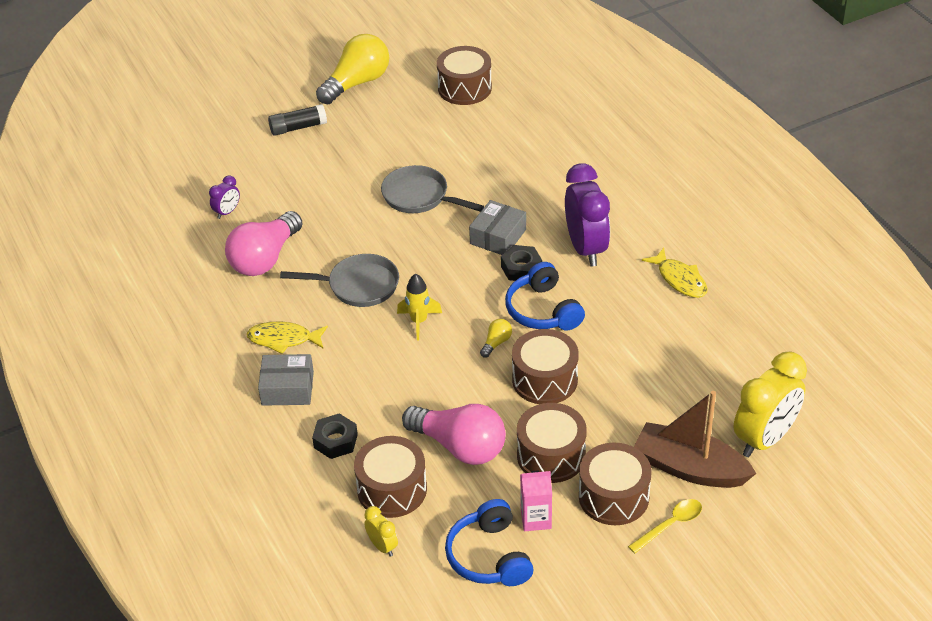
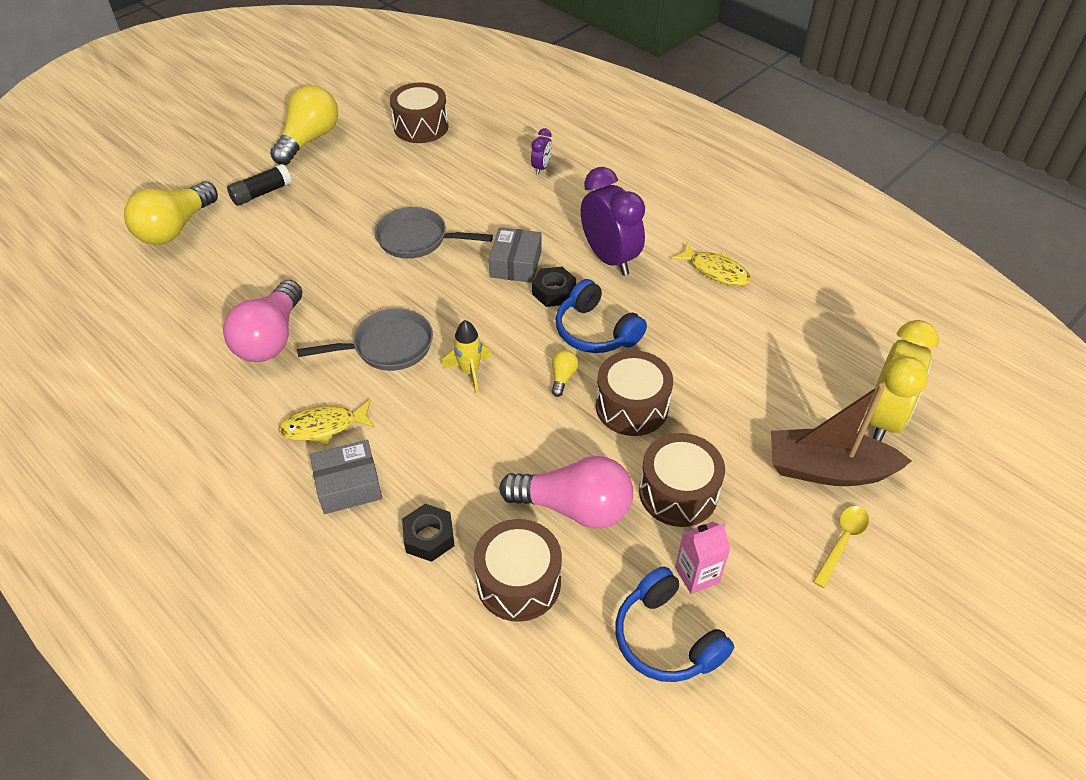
camera: 20 degrees left, 5 degrees up
purple clock [209,175,240,219] -> purple clock moved to [531,128,552,175]
yellow clock [364,506,398,557] -> none
brown drum [579,442,652,525] -> none
none -> yellow light bulb [124,182,218,245]

